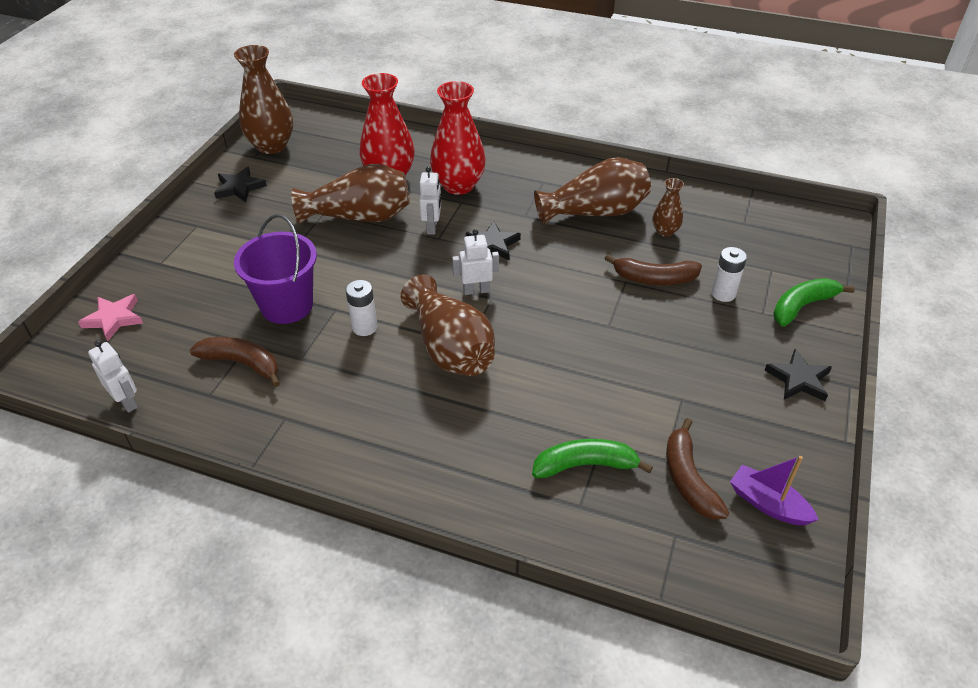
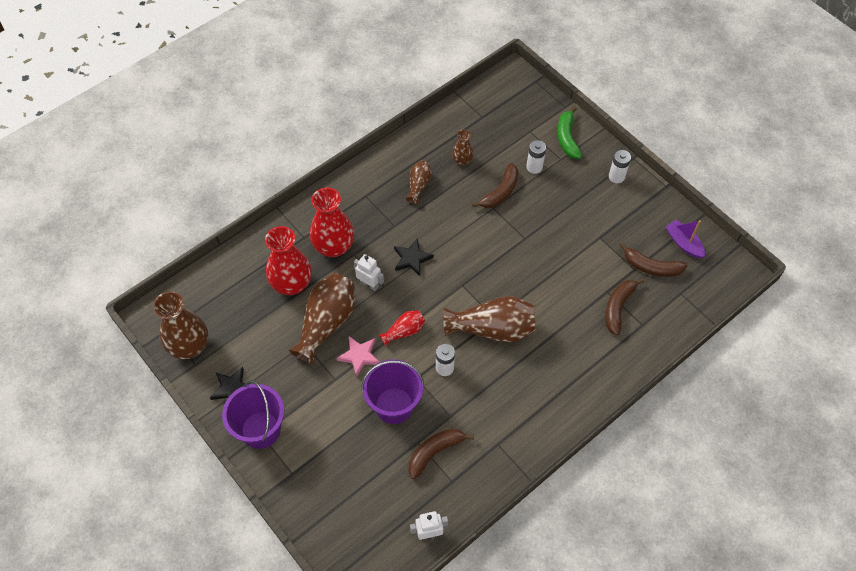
camera: 60 degrees left, 15 degrees up
pink star [78,294,143,341] -> pink star moved to [337,336,379,377]
white robot [452,229,499,295] -> none
green banana [532,439,653,478] -> brown banana [605,278,644,335]
brown vase [534,157,651,225] -> brown vase [406,161,432,204], size x0.52
purple boat [730,456,818,525] -> purple boat turned 75 degrees clockwise [666,220,705,259]
black star [764,349,832,401] -> white battery [609,150,631,183]
none -> purple bucket [222,380,284,449]
none -> red vase [379,310,425,347]

